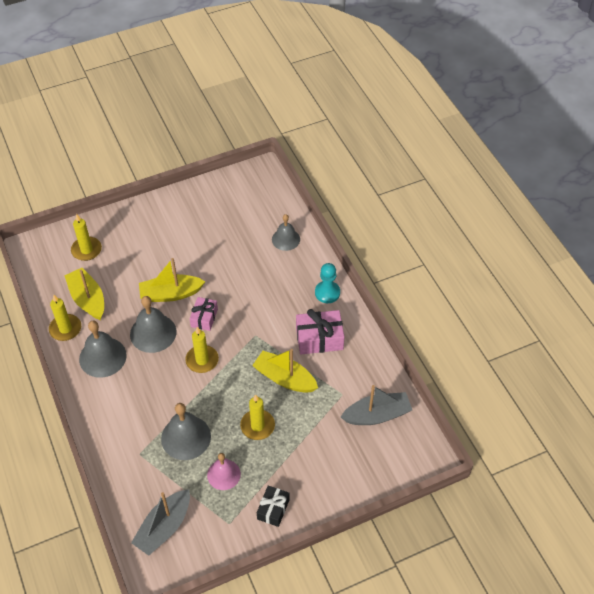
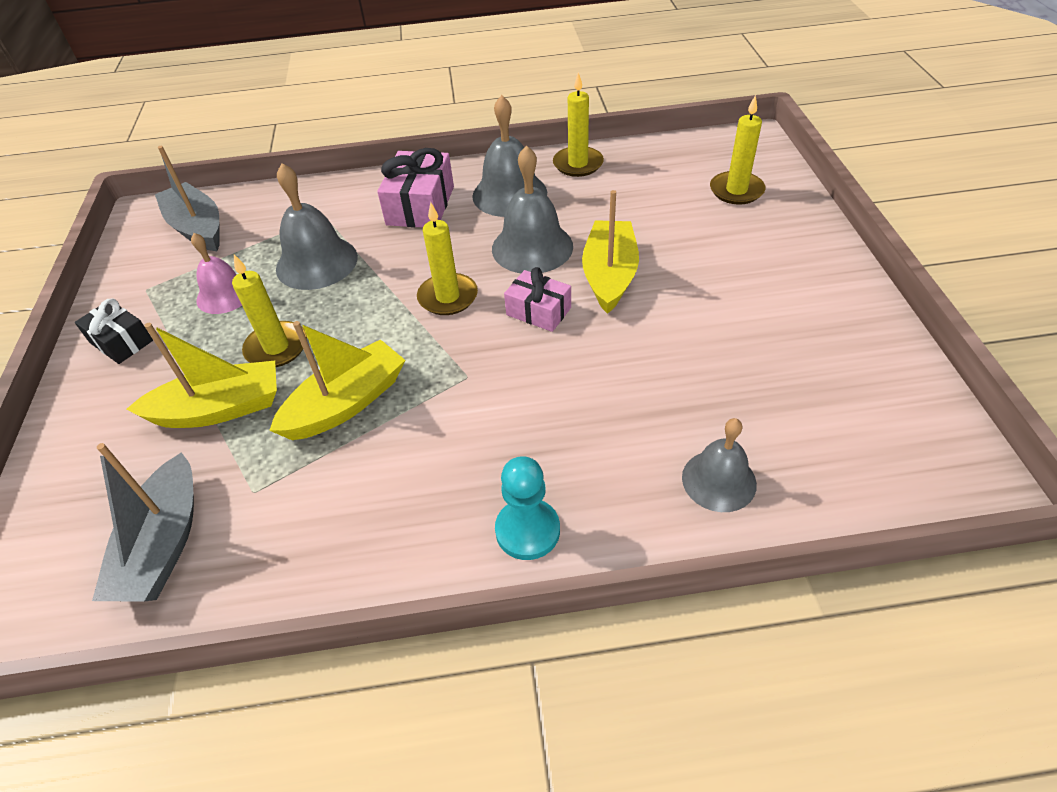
camera: 110 degrees right, 5 degrees down
yellow boat [64,268,104,320] -> yellow boat moved to [126,323,277,428]
pink gift [296,309,344,354] -> pink gift moved to [377,148,454,228]

